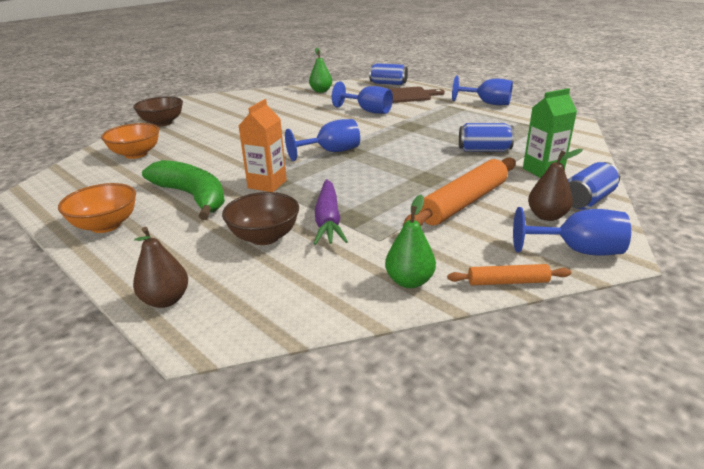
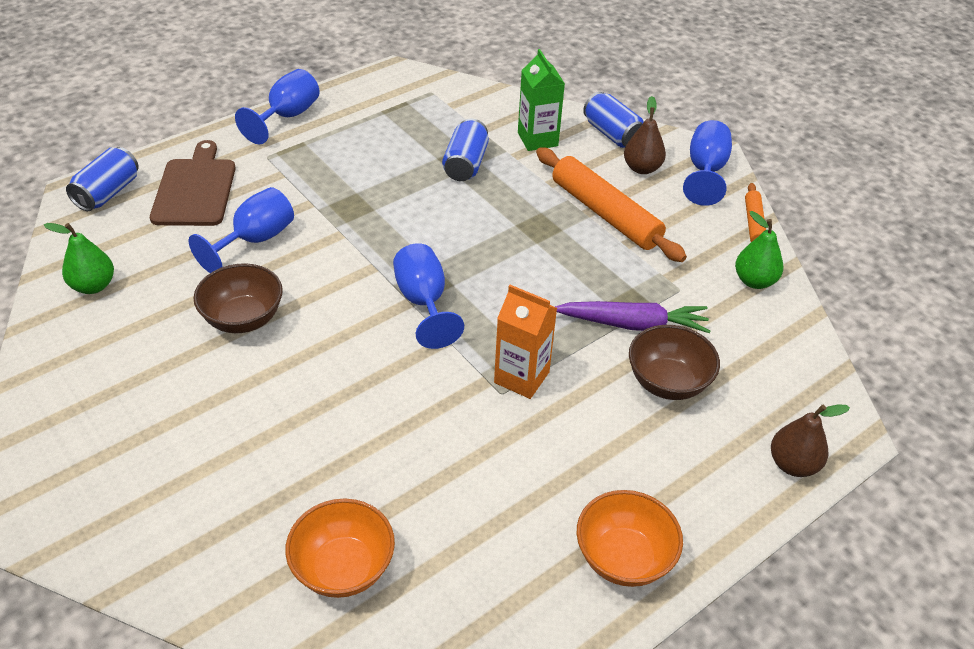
camera: 85 degrees left, 15 degrees up
brown bowl [133,96,183,126] -> brown bowl moved to [194,263,283,333]
green banana [142,160,225,220] -> none

